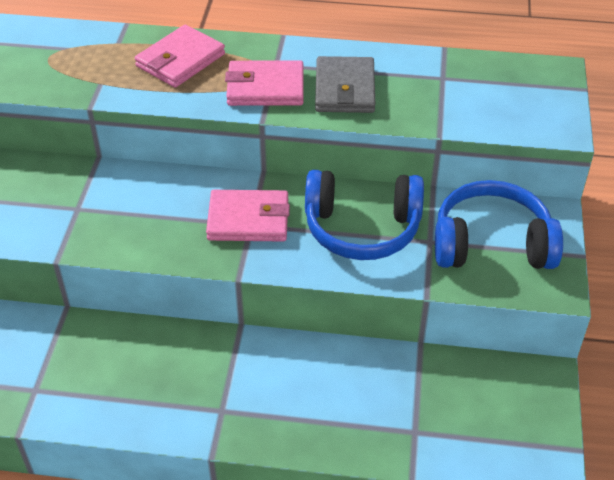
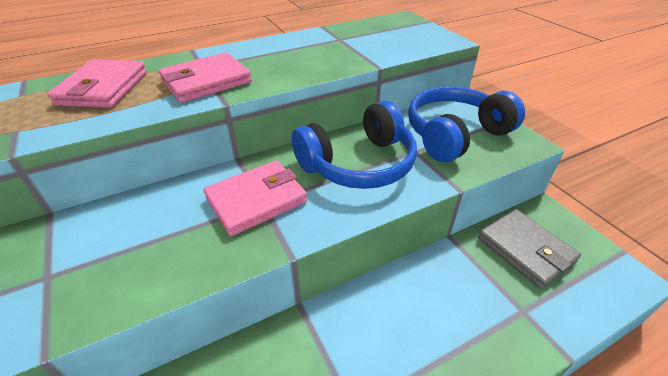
camera: 35 degrees left, 5 degrees down
grey wallet [315,56,375,113] -> grey wallet moved to [478,209,581,289]

